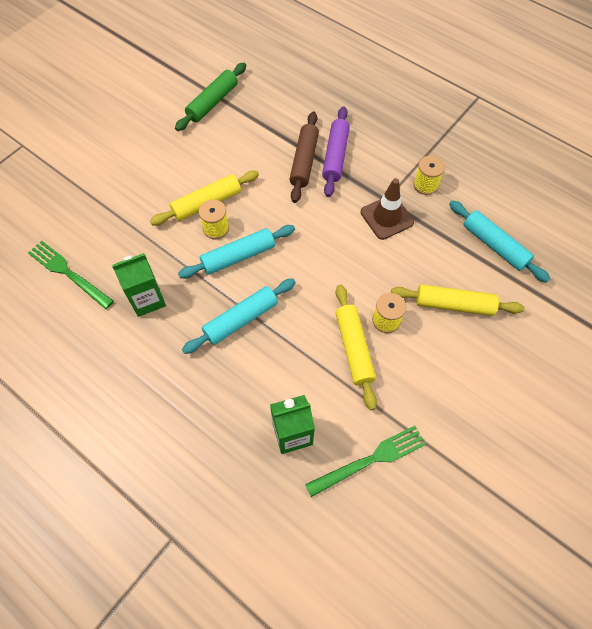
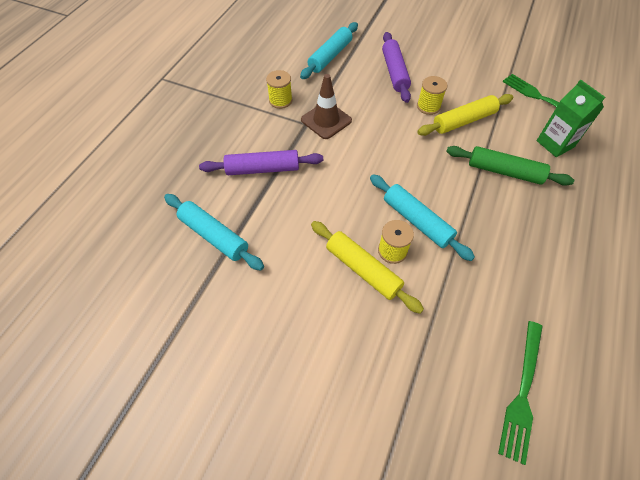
camera: 105 degrees left, 5 degrees down
green carton [112,253,166,317] -> none
green rolling pin [175,63,246,131] -> green rolling pin moved to [446,146,574,186]
turquoise rolling pin [182,278,296,354] -> turquoise rolling pin moved to [164,194,264,271]
brown rolling pin [289,111,319,203] -> none
yellow rolling pin [391,284,525,316] -> purple rolling pin [382,32,411,103]

